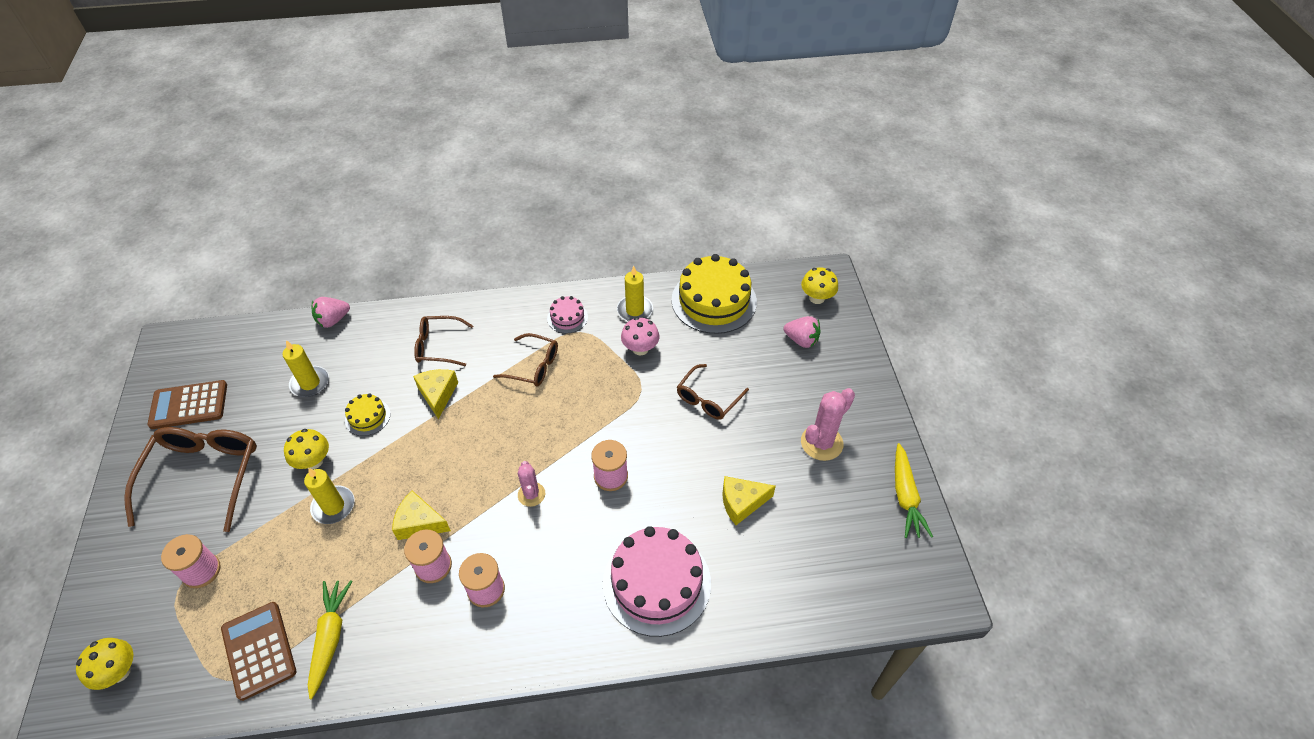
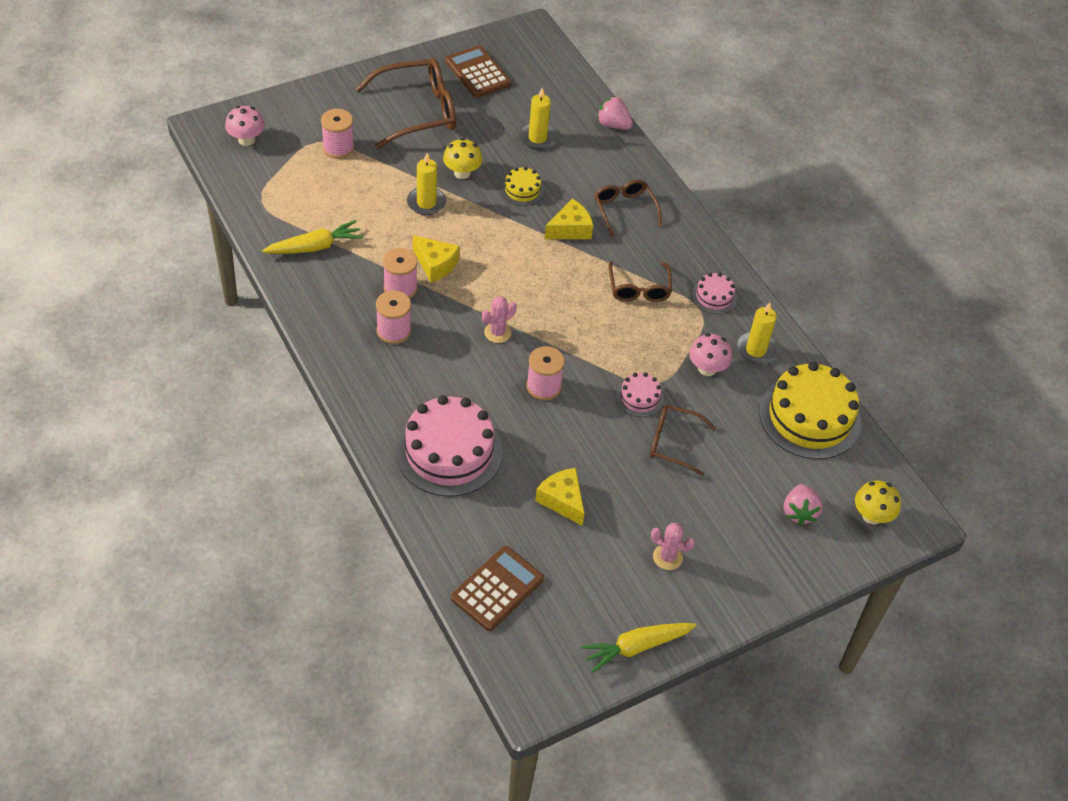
camera: 65 degrees right, 0 degrees up
yellow mushroom [76,638,133,690] -> pink mushroom [225,106,265,146]
brown calculator [221,602,296,701] -> brown calculator moved to [451,546,544,631]
yellow cheese [392,491,451,540] -> yellow cheese turned 135 degrees clockwise [413,235,460,283]
pink cactus [801,388,855,461] -> pink cactus [651,523,695,570], size x0.63
none -> pink cake [616,372,664,417]

